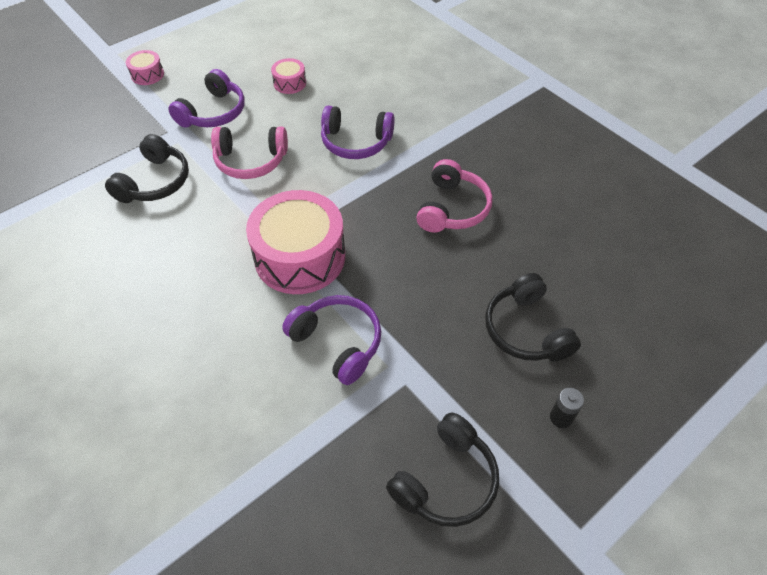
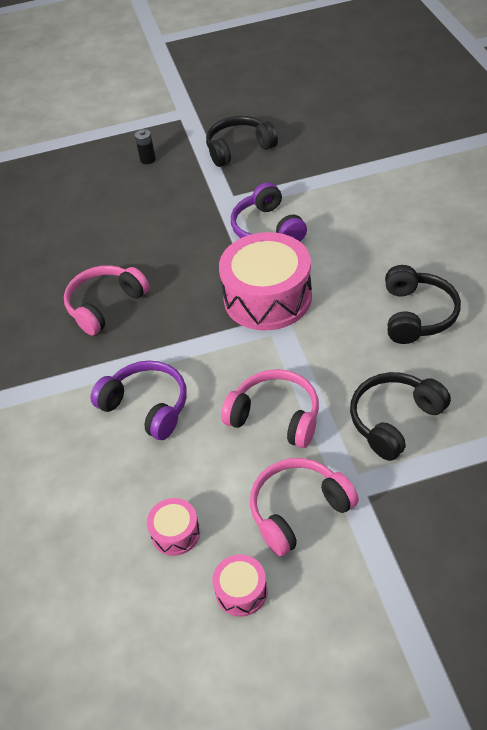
camera: 150 degrees left, 5 degrees down
pink drum [126,50,164,85] -> pink drum moved to [212,555,268,617]
purple headphones [168,69,245,128] -> pink headphones [250,458,359,557]
black headphones [485,273,581,361] -> black headphones moved to [385,265,461,344]

